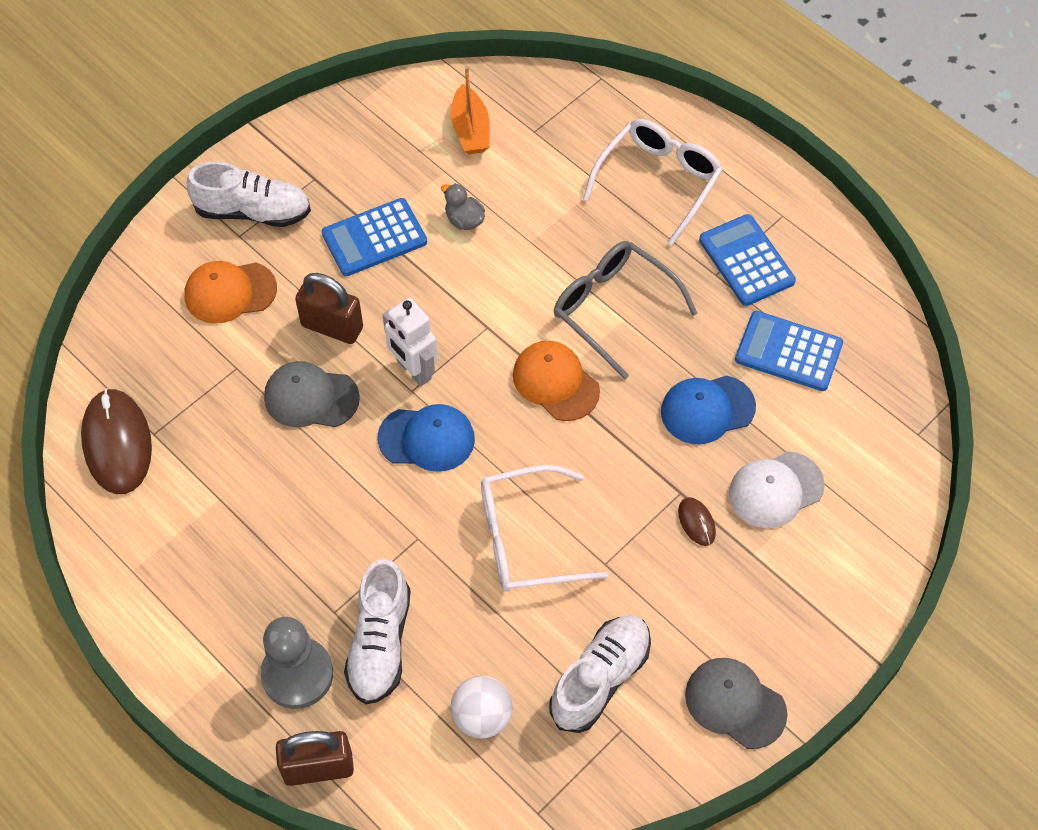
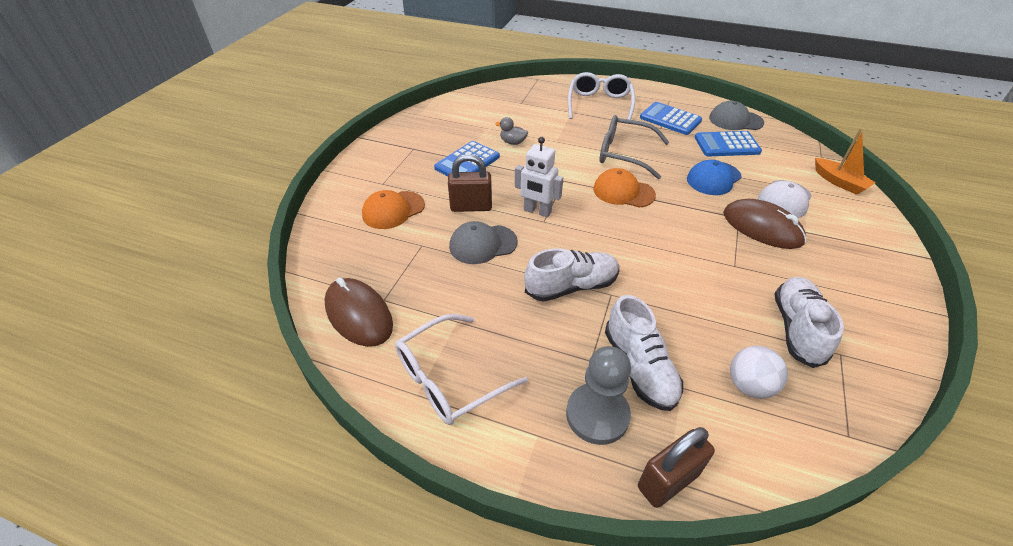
camera: 25 degrees left, 15 degrees down
white shoe [187,162,311,227] -> white shoe moved to [524,248,619,302]
blue cap [377,404,475,472] -> none
orange boat [451,66,490,155] -> orange boat moved to [815,128,876,195]
white glasses [481,465,608,592] -> white glasses moved to [395,314,528,425]
brown mouse [678,497,716,546] -> brown mouse [723,199,806,249], size x2.19
grey cap [685,658,788,749] -> grey cap moved to [709,101,764,130]

